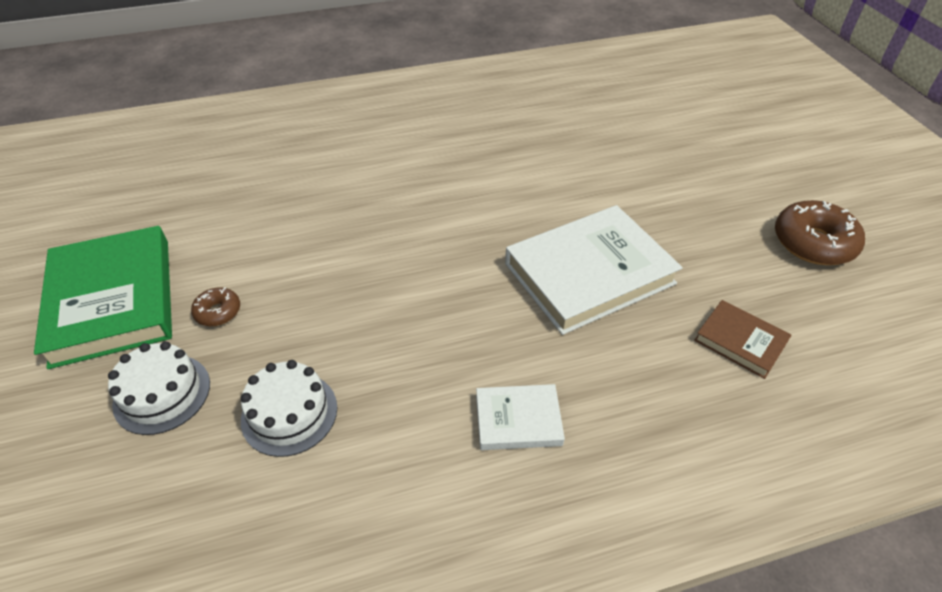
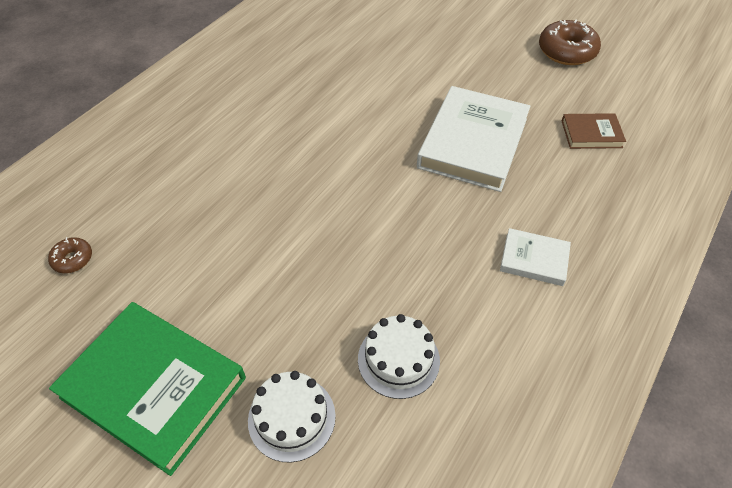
camera: 40 degrees left, 5 degrees up
brown donut [191,287,240,326] -> brown donut moved to [48,237,92,273]
white book [476,384,565,450] -> white book turned 60 degrees clockwise [500,228,571,286]

